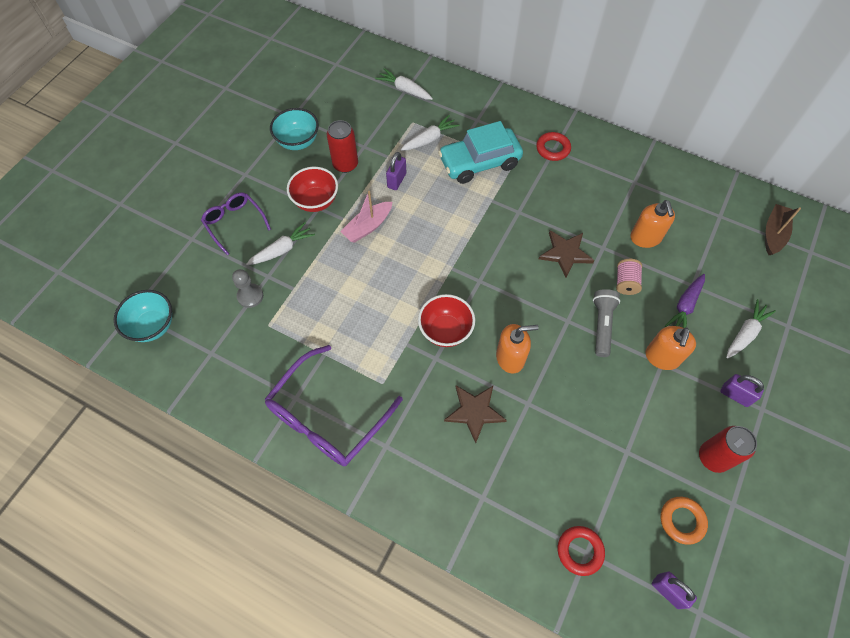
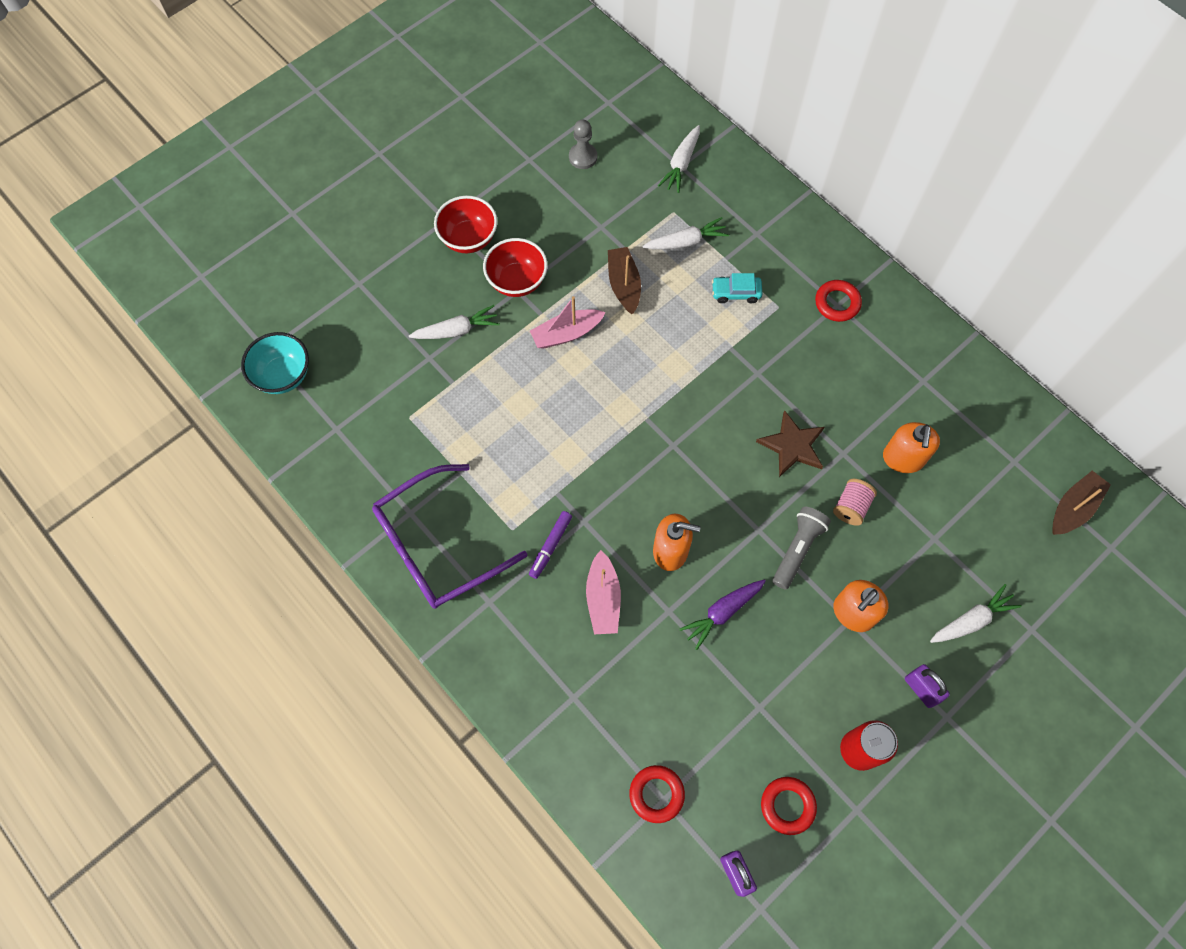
camera: 20 degrees right, 5 degrees up
purple glasses [201,192,271,255] -> none
grey pawn [232,269,263,308] -> grey pawn moved to [569,119,597,169]
turquoise bowl [270,108,319,150] -> none
red can [327,120,358,173] -> none
white carrot [375,68,433,100] -> white carrot turned 120 degrees counterclockwise [658,125,700,193]
purple padlock [386,152,406,190] -> brown boat [608,247,641,314]
red bowl [418,294,475,347] -> red bowl moved to [434,196,498,253]
turquoise car [438,121,523,184] -> turquoise car [712,273,762,303], size x0.48
brown star [444,385,507,443] -> pink boat [586,550,621,635]
orange ring [660,497,708,545] -> red ring [761,777,817,835]
purple carrot [665,274,705,328] -> purple carrot moved to [680,579,766,650]
none -> purple marker [529,511,572,579]

